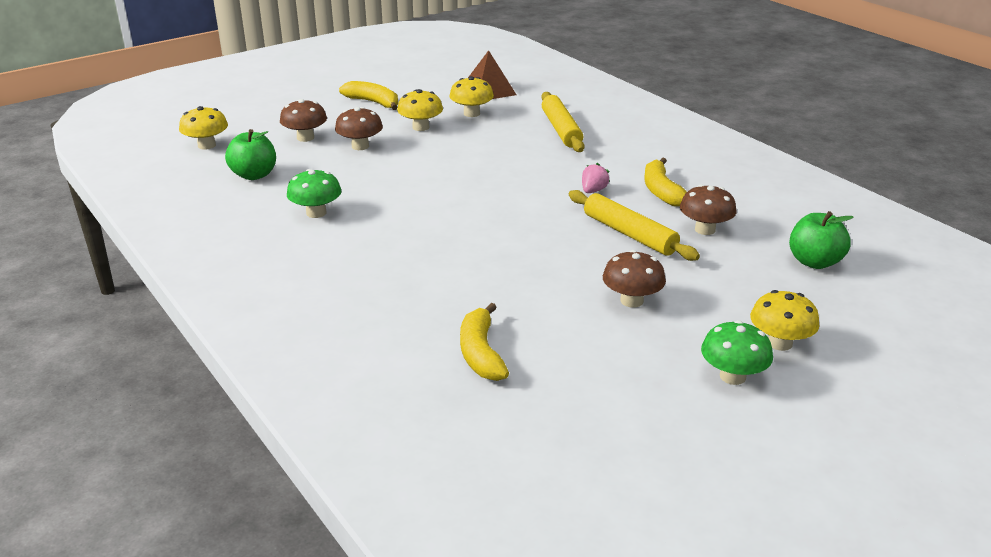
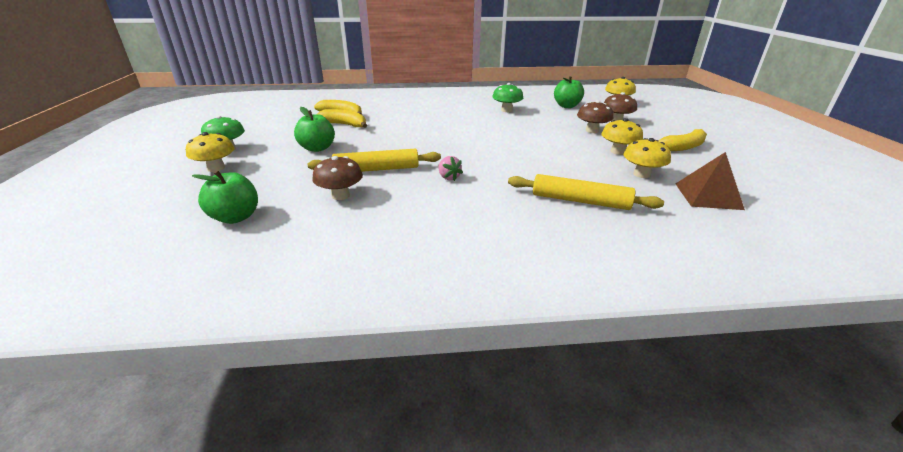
camera: 120 degrees right, 0 degrees up
brown mushroom [603,250,666,308] -> green apple [294,107,335,152]
yellow banana [645,158,687,207] -> yellow banana moved to [317,109,367,128]

